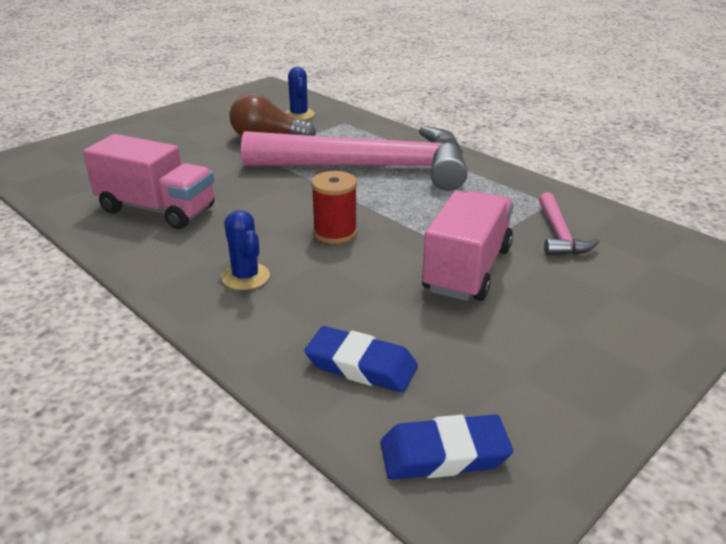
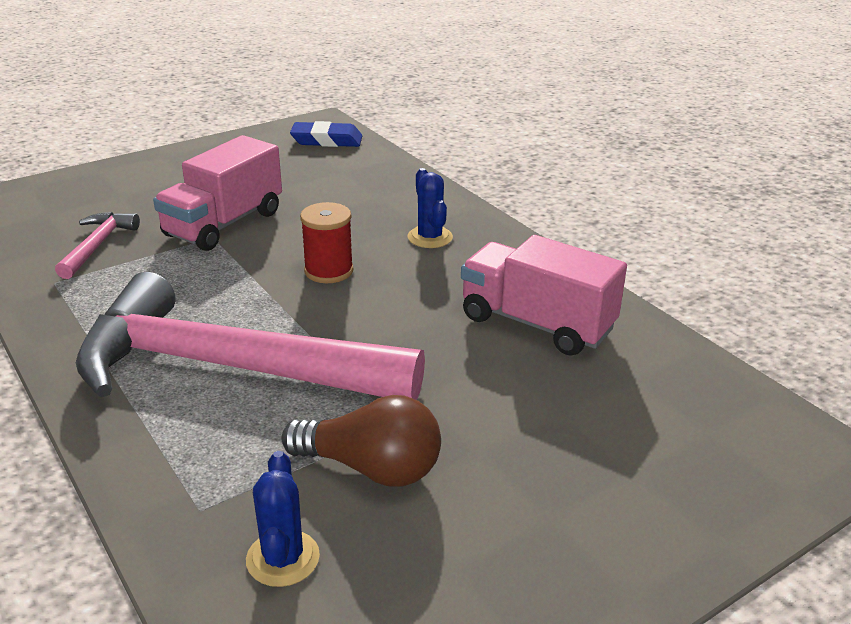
camera: 170 degrees left, 0 degrees up
blue eraser [304,326,418,393] -> none

